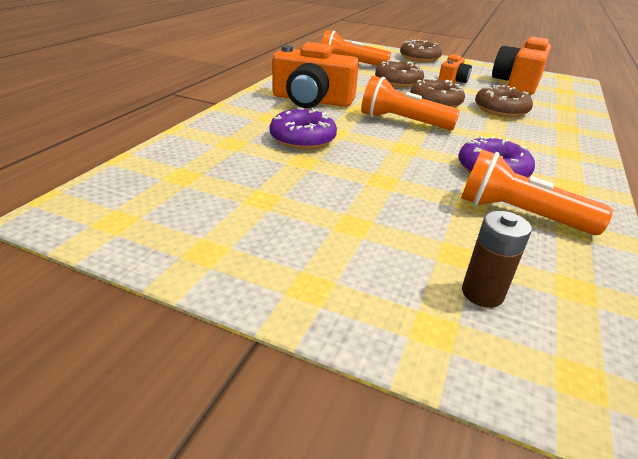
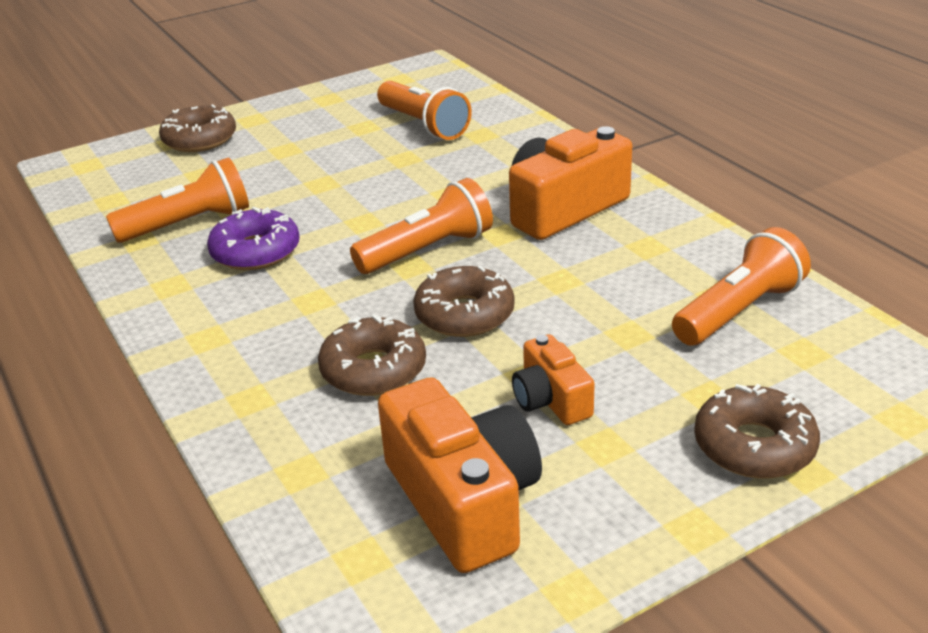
camera: 130 degrees right, 0 degrees up
purple donut [269,108,337,149] -> none
brown donut [375,60,424,88] -> brown donut moved to [159,104,236,152]
brown battery [462,211,532,308] -> none
none -> orange flashlight [377,81,472,140]

